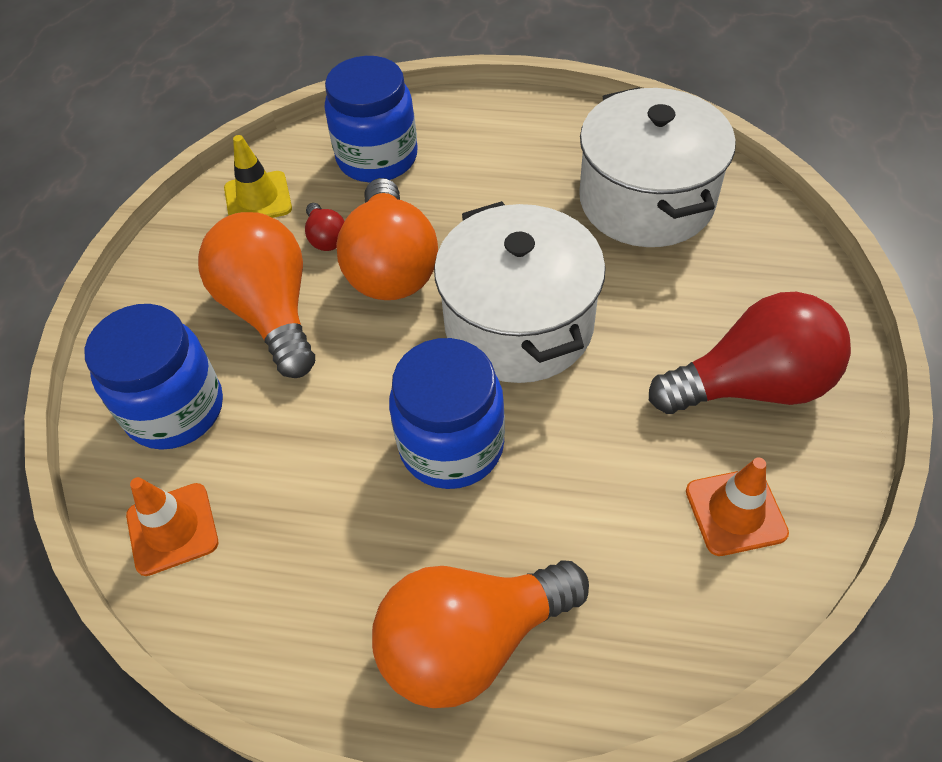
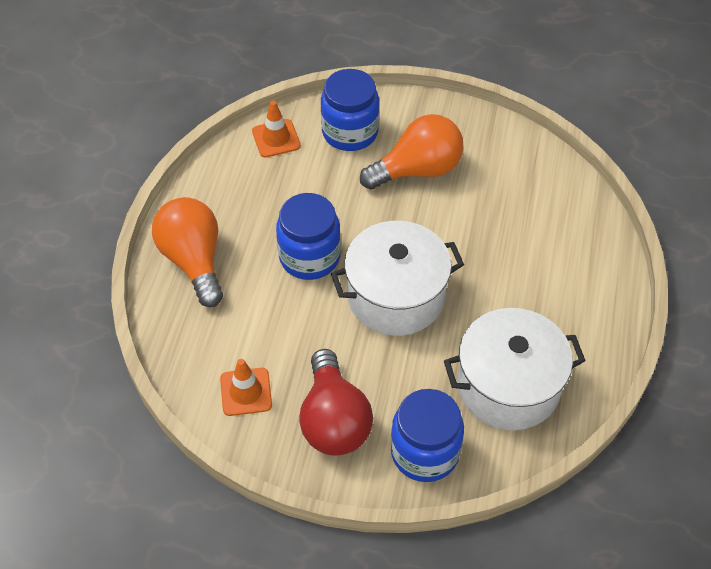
camera: 90 degrees right, 0 degrees up
yellow traffic cone [224,135,292,218] -> none
red light bulb [305,203,344,251] -> none
blue jar [324,56,418,183] -> blue jar moved to [391,389,464,482]
orange light bulb [336,178,438,300] -> none

